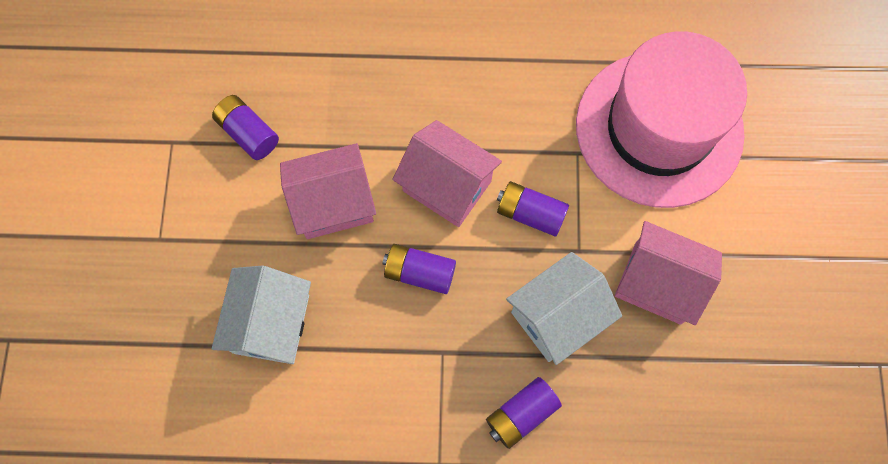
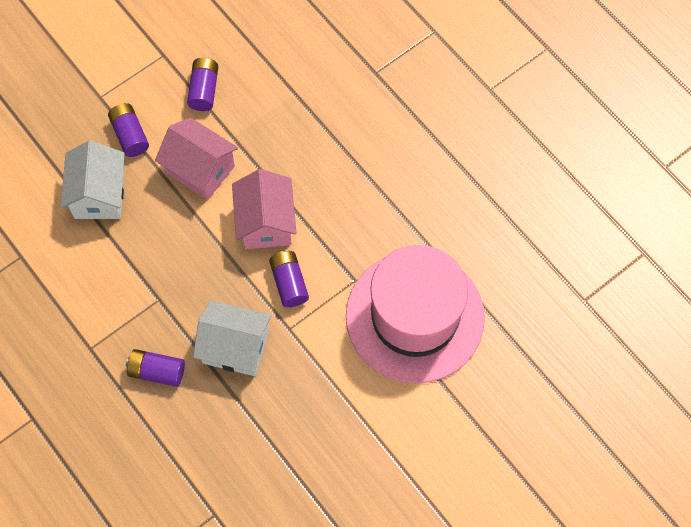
camera: 50 degrees right, 5 degrees down
white house [212,266,311,364] -> white house turned 60 degrees counterclockwise [61,140,125,219]
purple battery [382,244,456,294] -> purple battery moved to [108,103,149,157]
pink house [615,221,722,325] -> none

